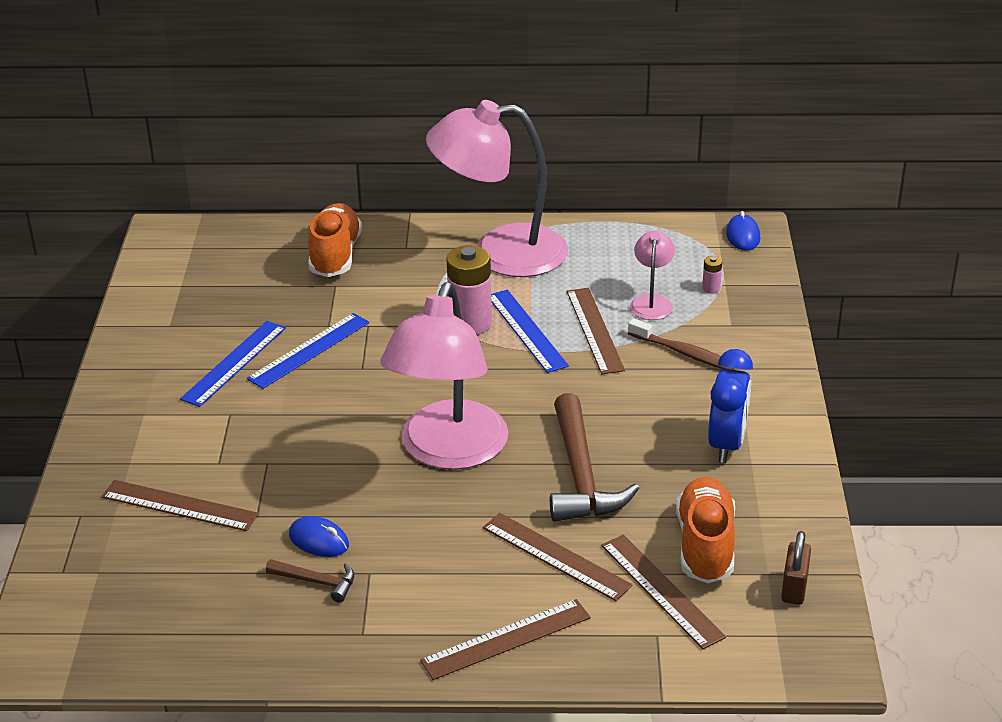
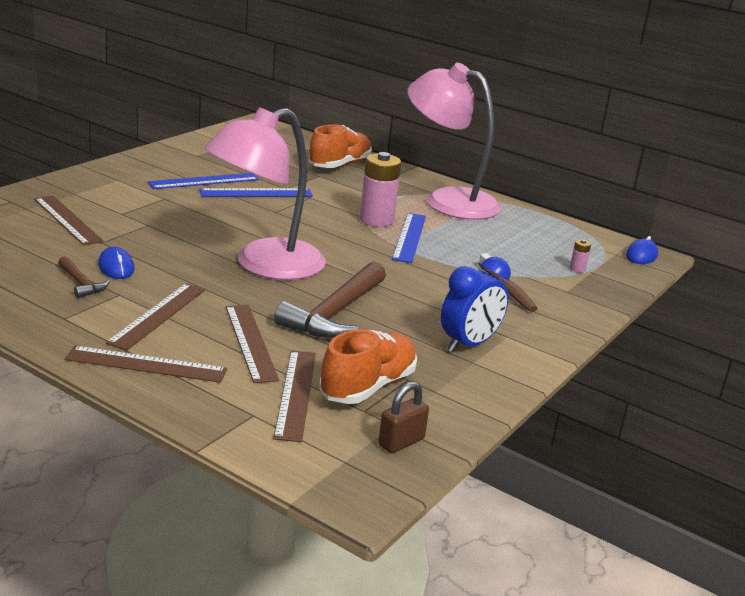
camera: 30 degrees right, 10 degrees down
brown ruler [567,288,625,374] -> brown ruler moved to [105,283,206,350]
pink lamp [630,231,675,320] -> none

